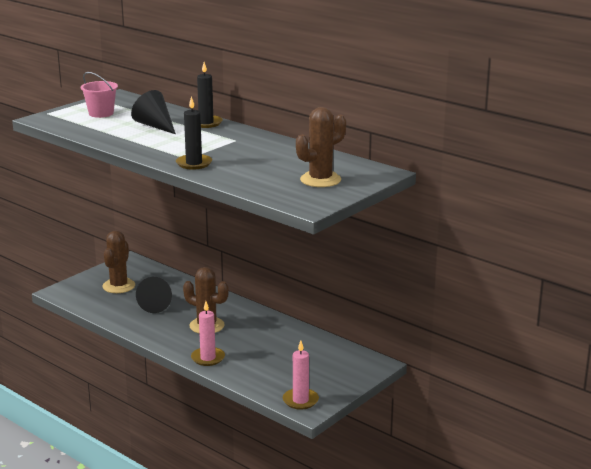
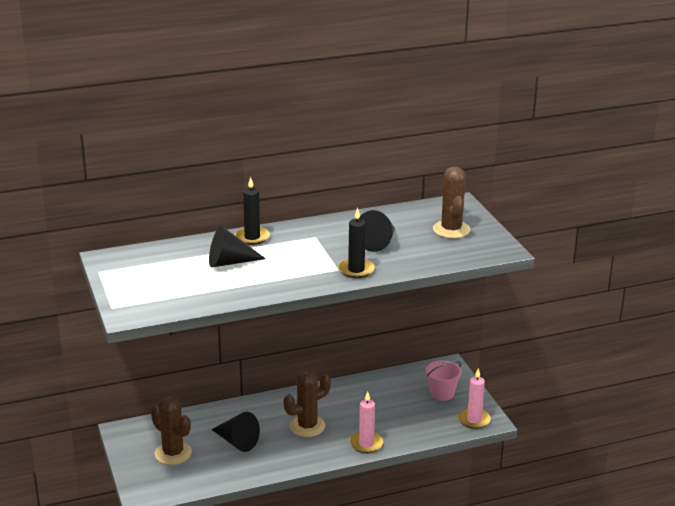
camera: 60 degrees left, 5 degrees up
pink bucket [81,72,118,118] -> pink bucket moved to [426,360,462,401]
none -> black cone [358,210,395,252]

